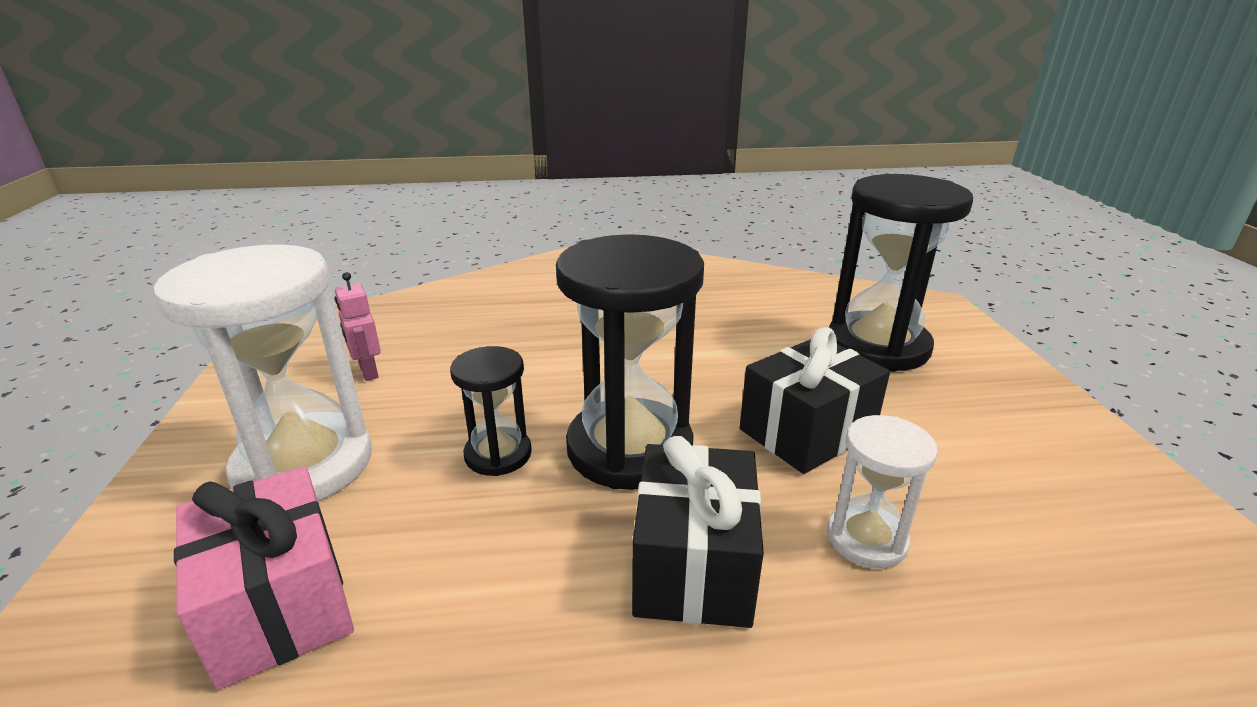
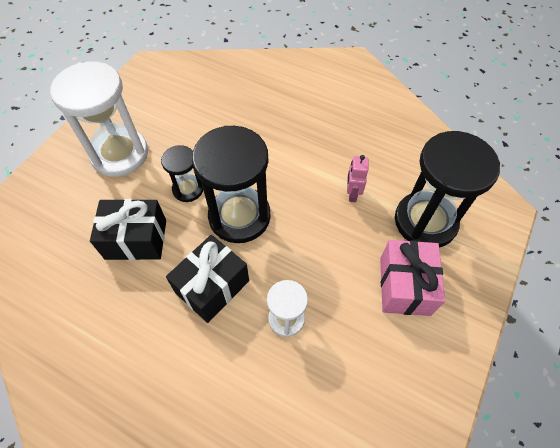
camera: 35 degrees right, 30 degrees up
pink gift [174,466,354,690] -> pink gift moved to [380,240,445,316]
pink robot [335,272,381,381] -> pink robot moved to [347,155,369,202]
black gift [740,327,890,474] -> black gift moved to [90,199,166,260]

